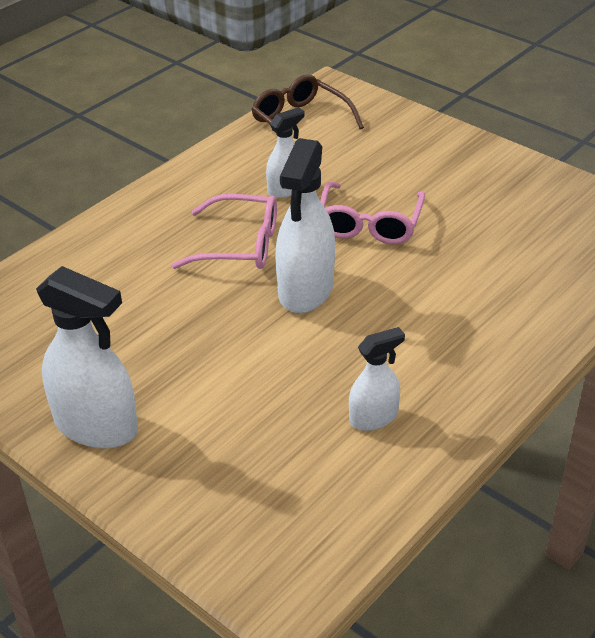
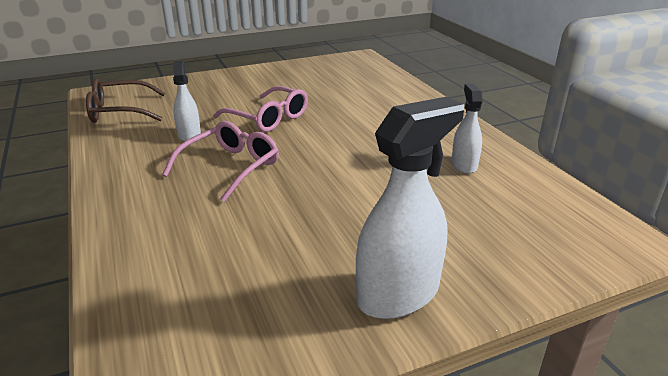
camera: 65 degrees left, 10 degrees down
white spray bottle [275,138,335,313] -> none

